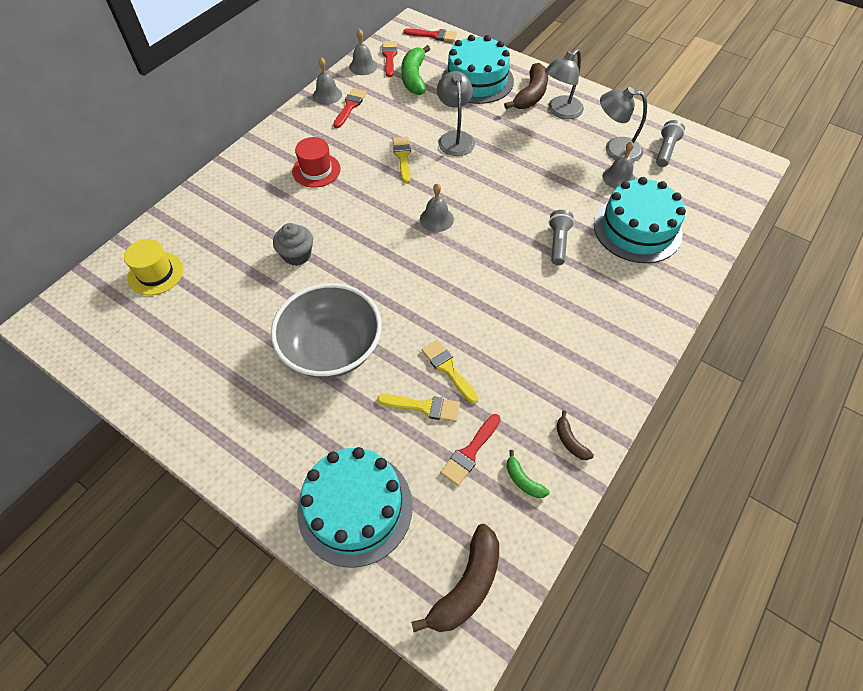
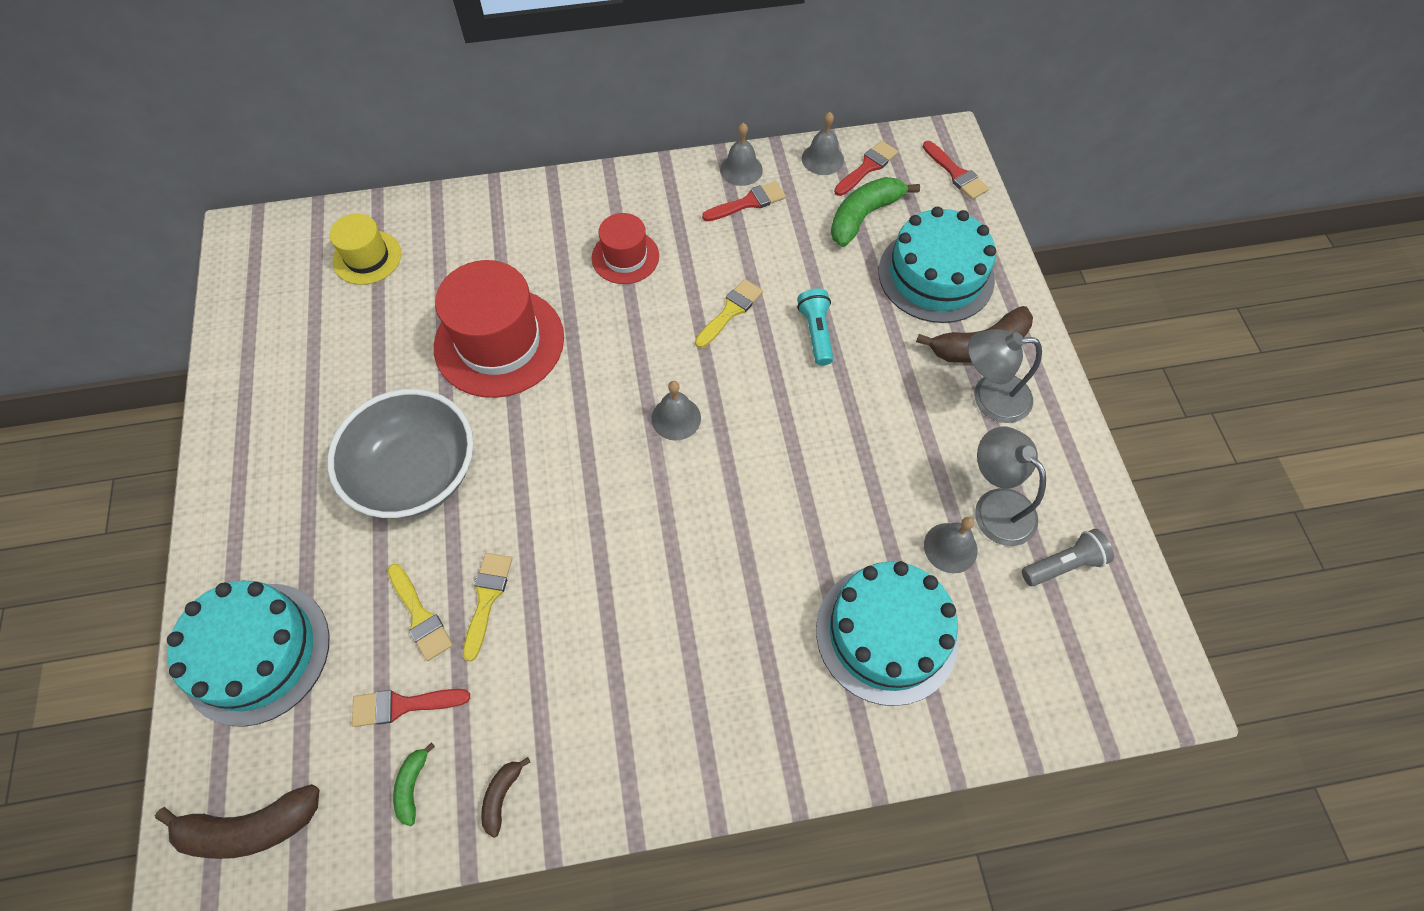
camera: 45 degrees right, 5 degrees up
grey cupcake [273,223,313,266] -> red hat [434,260,564,398]
grey lamp [437,71,475,156] -> turquoise flashlight [797,289,833,366]
grey flashlight [549,210,574,265] -> none

